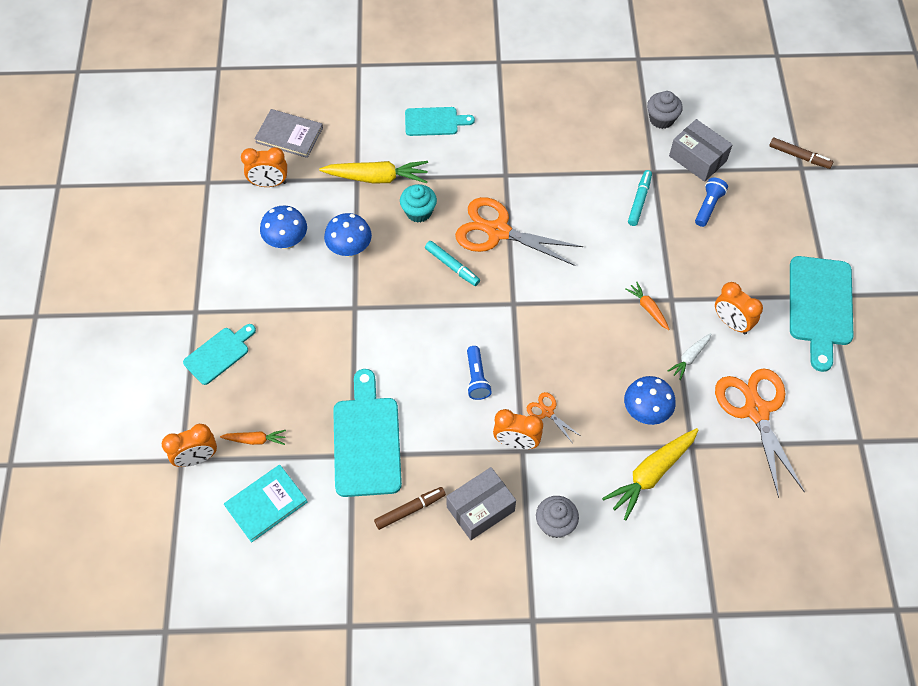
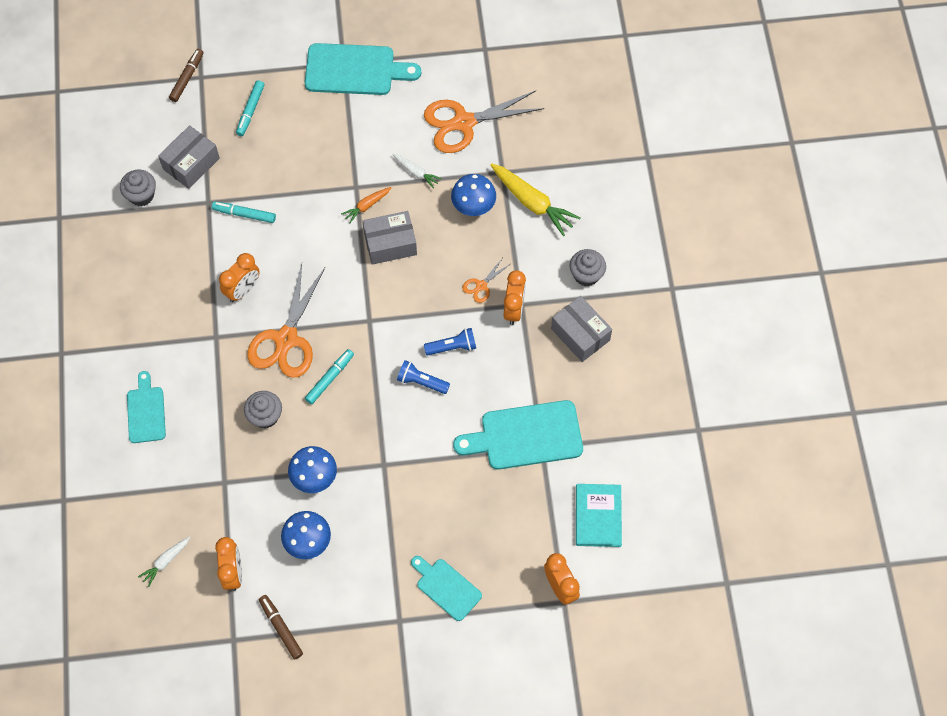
camera: 95 degrees left, 5 degrees up
orange carrot [220,430,286,445] -> none
turquoise book [224,465,308,542] -> turquoise book turned 45 degrees clockwise [576,484,622,547]
grey book [254,109,323,158] -> white carrot [138,537,190,587]
yellow carrot [319,161,428,183] -> none
brown marker [374,487,446,530] -> brown marker moved to [259,595,303,659]
turquoise cupcake [400,184,437,223] -> grey cupcake [244,391,282,429]
blue flashlight [695,178,728,227] -> blue flashlight moved to [397,360,450,394]
orange clock [715,282,763,334] -> orange clock moved to [219,253,260,302]
none -> turquoise marker [236,80,265,136]
none -> grey box [362,211,417,265]

